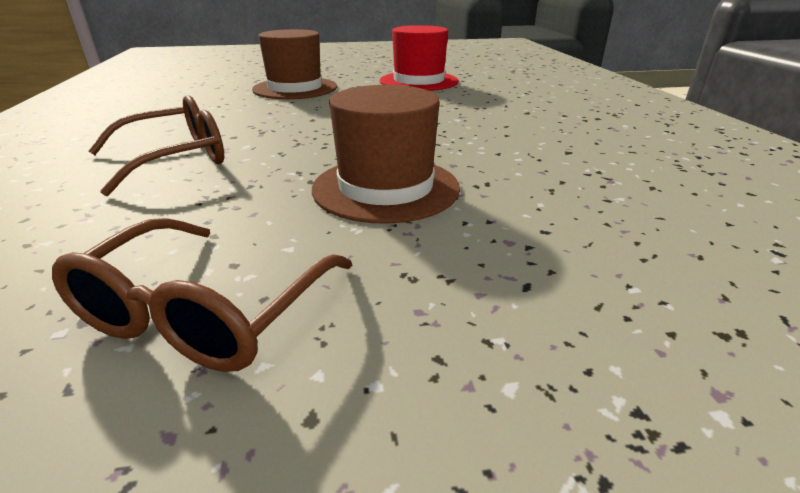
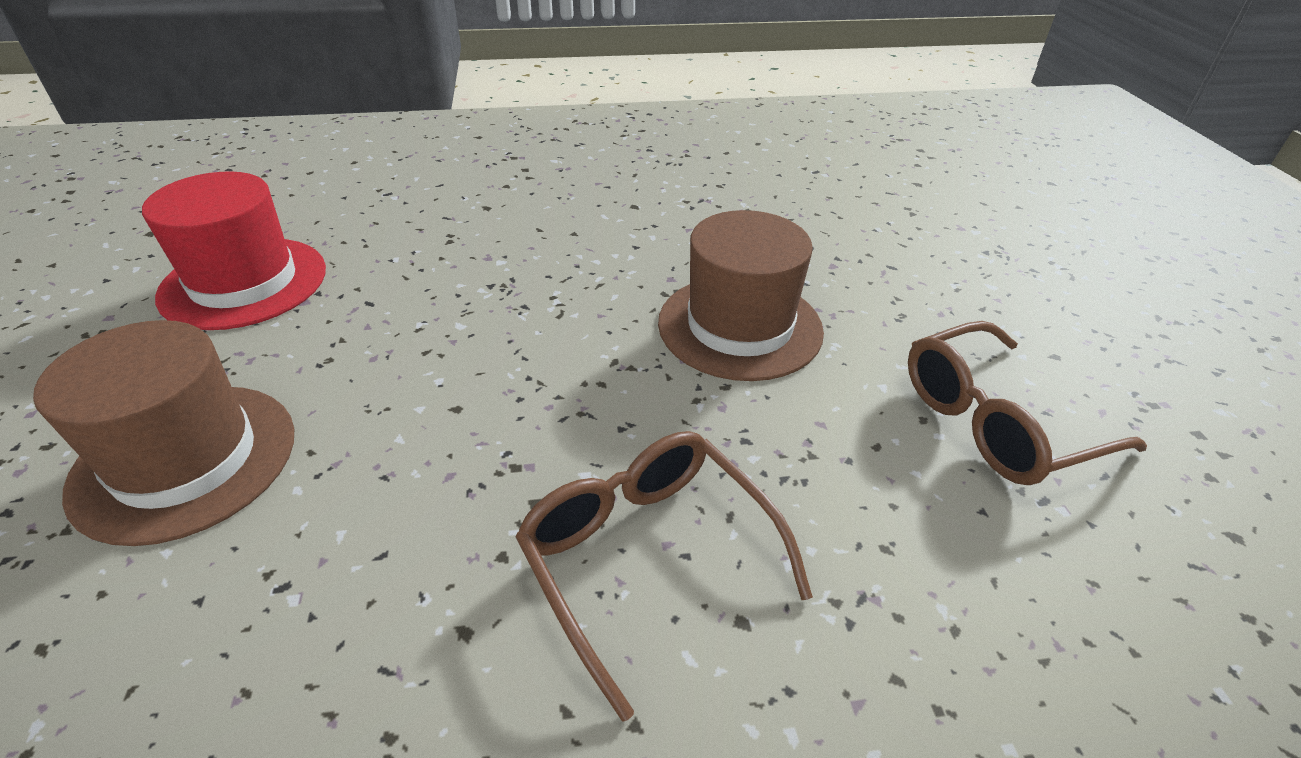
camera: 90 degrees left, 10 degrees up
brown glasses [52,218,352,372] -> brown glasses turned 135 degrees clockwise [908,321,1147,485]

